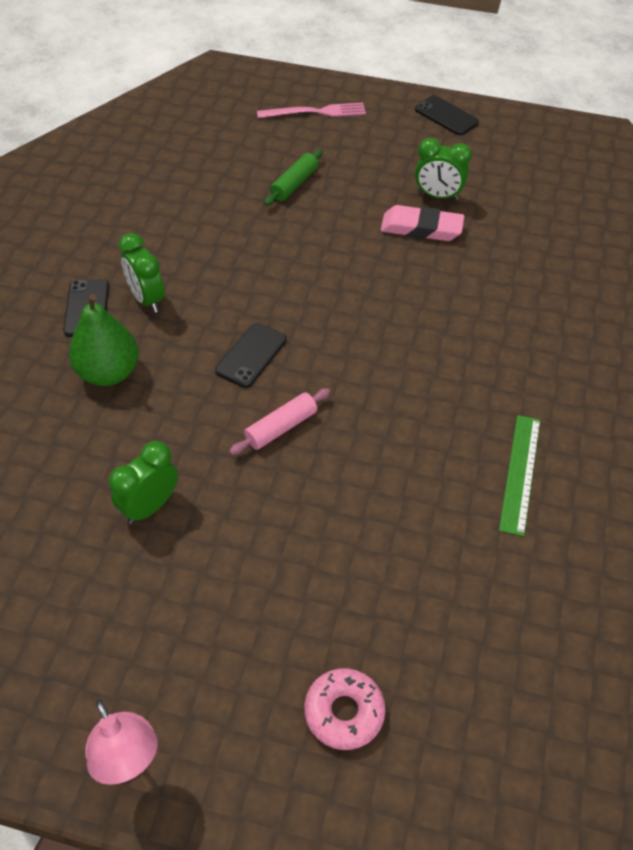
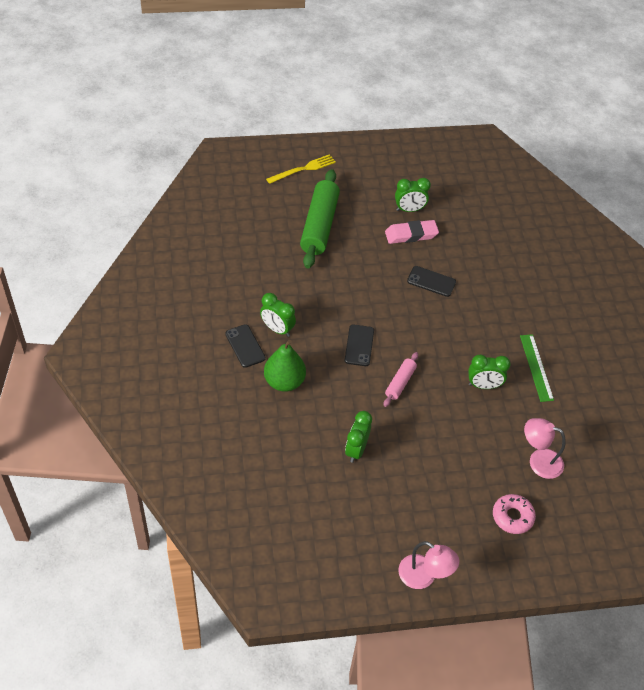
camera: 25 degrees left, 0 degrees up
pink fork [257,103,366,118] -> yellow fork [266,154,336,184]
green rolling pin [264,149,323,206] -> green rolling pin [300,169,340,269], size x2.02
black phone [415,95,479,135] -> black phone moved to [407,266,456,297]
none -> green clock [468,355,511,389]
none -> pink lamp [524,418,566,479]

